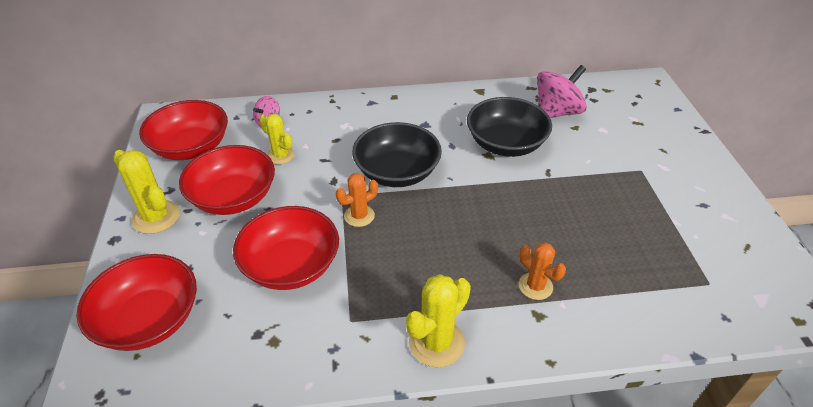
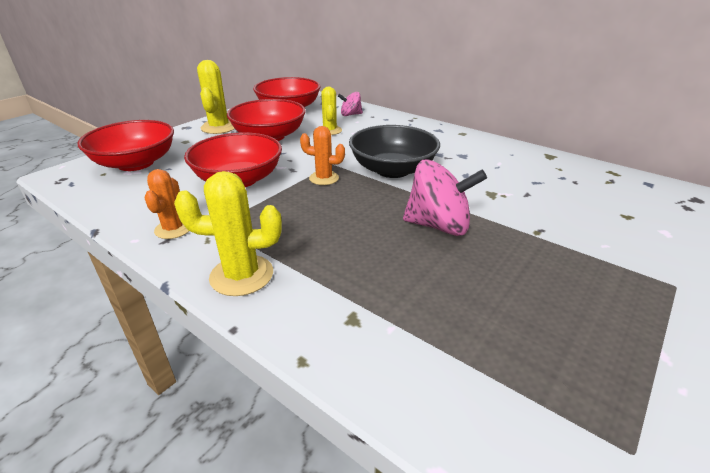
camera: 45 degrees right, 10 degrees down
black bowl [467,97,552,157] -> none
orange cactus [519,242,566,300] -> orange cactus moved to [145,169,189,239]
pink spinning top [537,65,587,118] -> pink spinning top moved to [403,159,487,236]

